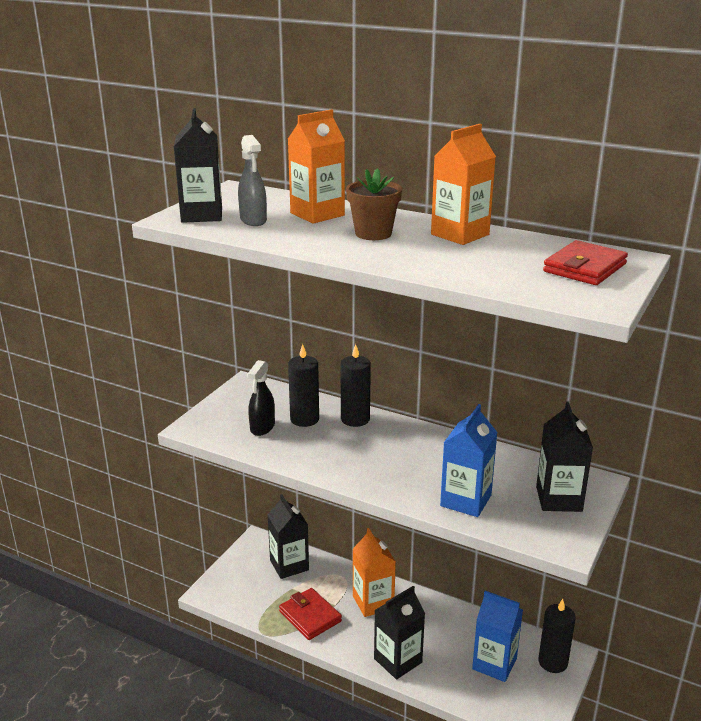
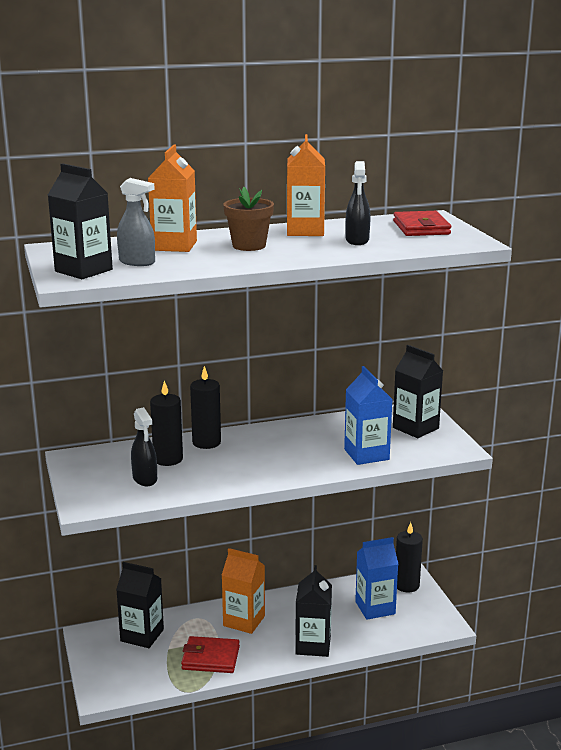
camera: 45 degrees left, 5 degrees down
none -> black spray bottle [346,161,371,245]

